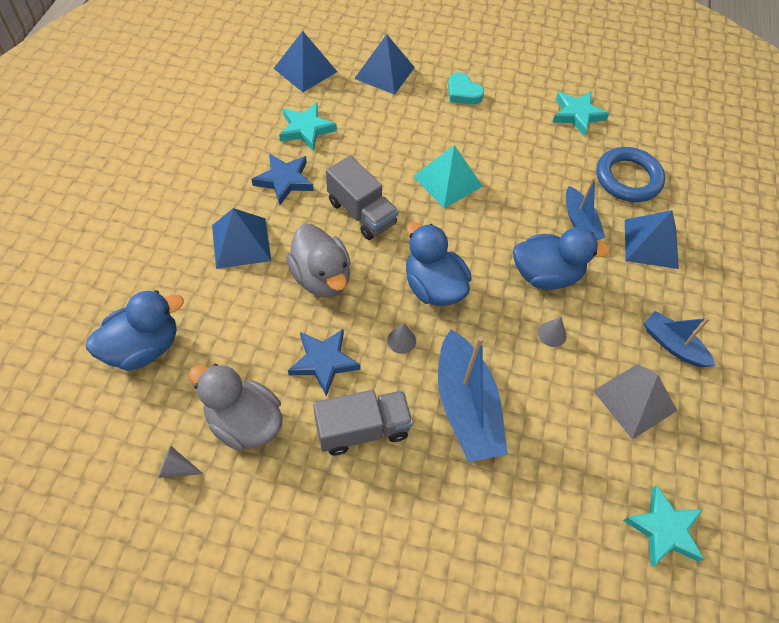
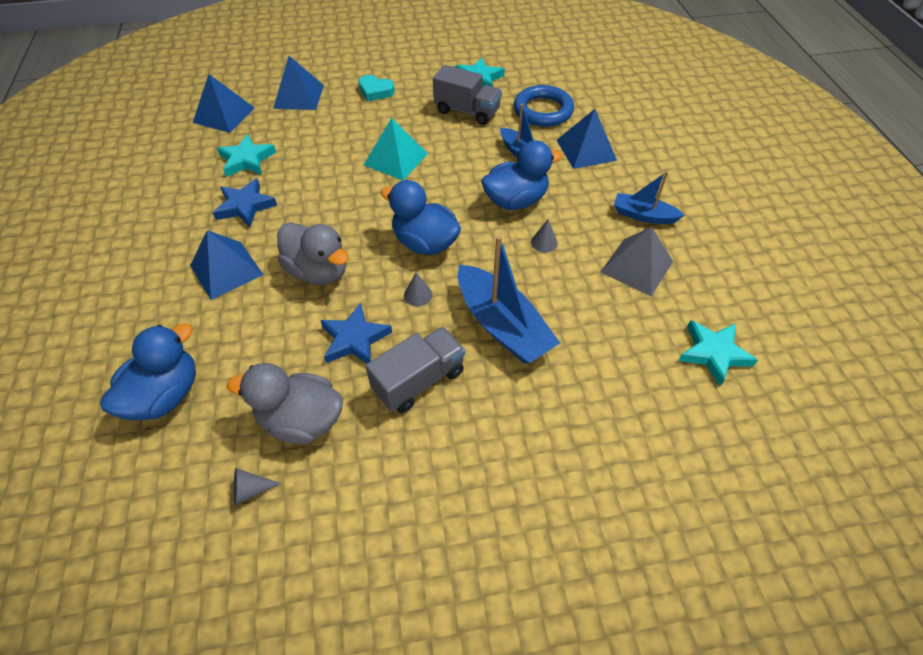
camera: 20 degrees left, 5 degrees down
grey truck [326,156,399,240] -> grey truck moved to [433,65,502,125]

